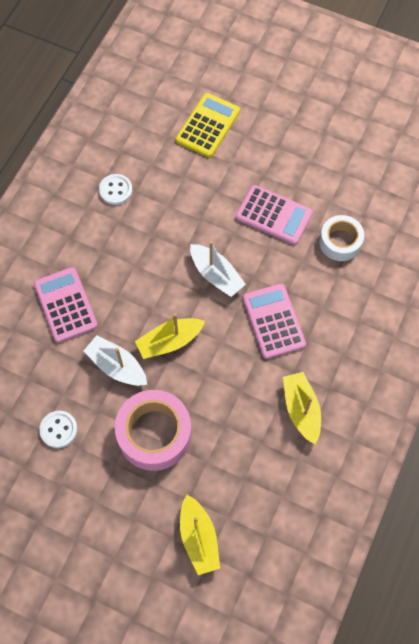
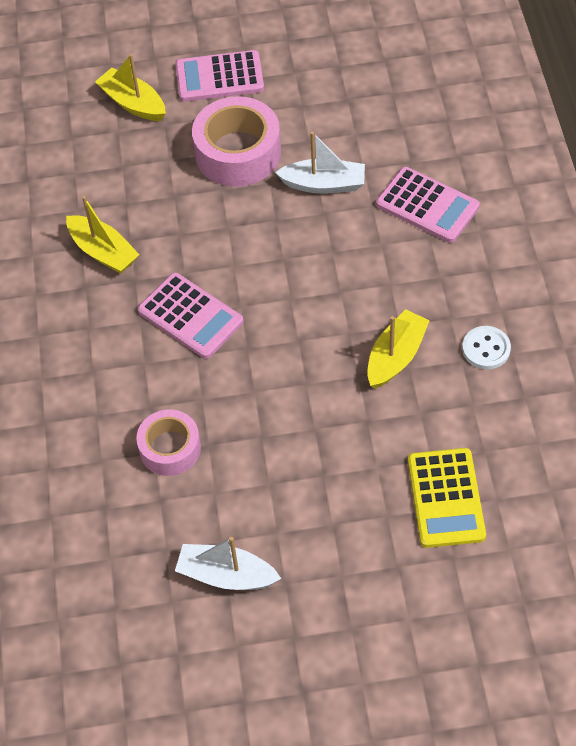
camera: 150 degrees right, 10 degrees down
white button [39,411,78,448] -> none
yellow boat [135,314,205,359] -> yellow boat moved to [367,309,430,389]
white boat [190,241,246,297] -> white boat moved to [175,537,281,590]
pink calculator [236,185,313,245] -> pink calculator moved to [175,50,264,102]
white tape [319,215,364,261] -> pink tape [136,409,201,476]

